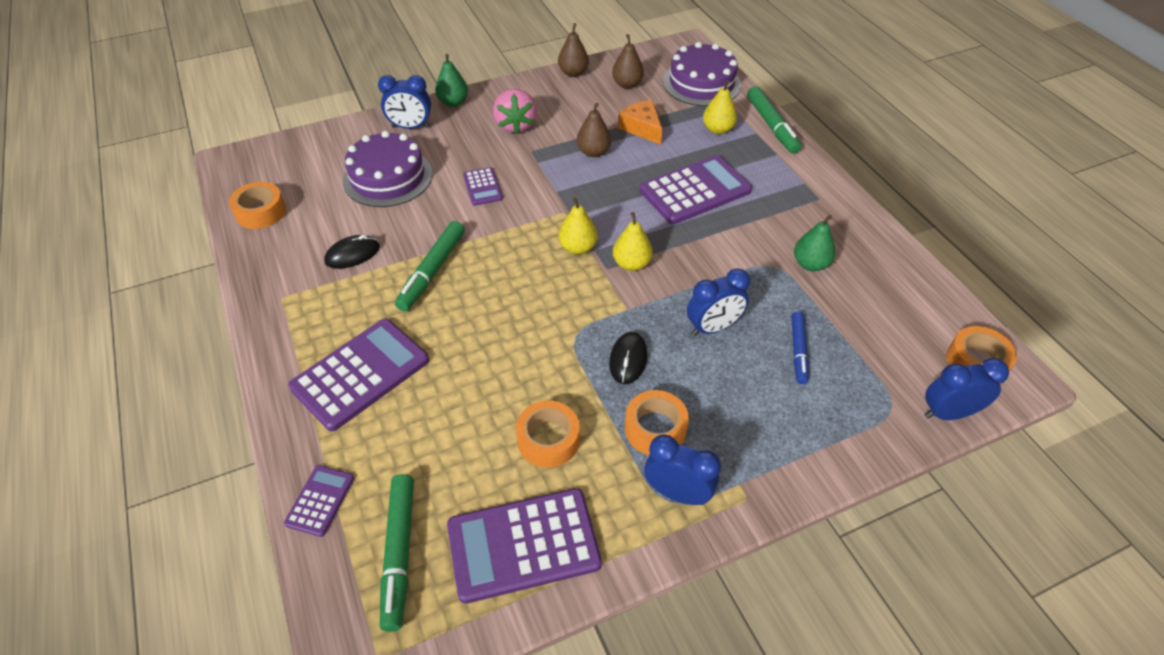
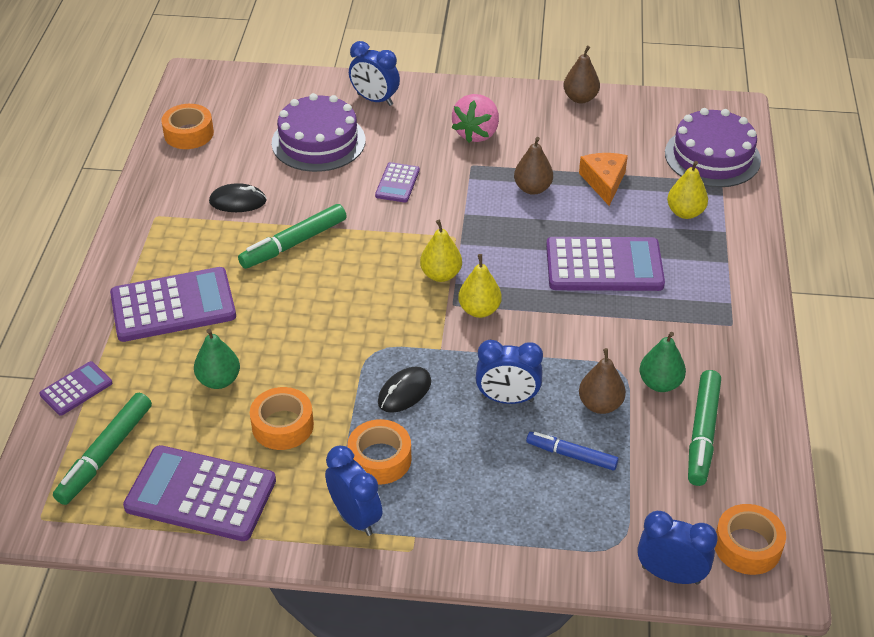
camera: 30 degrees right, 5 degrees down
green pear [435,54,468,107] -> green pear moved to [194,329,240,389]
brown pear [612,34,644,89] -> brown pear moved to [579,348,626,414]
green marker [747,86,801,154] -> green marker moved to [688,370,721,486]
blue marker [791,312,809,384] -> blue marker turned 75 degrees clockwise [526,432,619,471]

